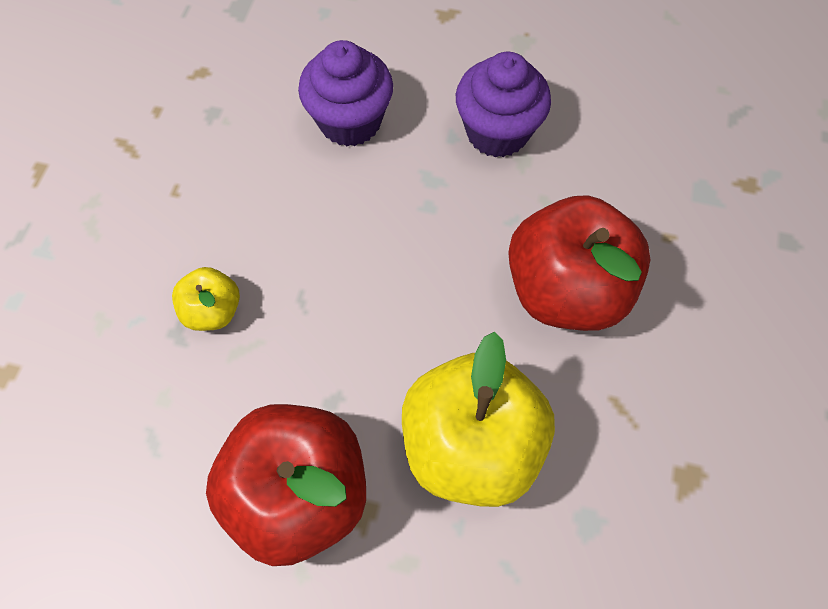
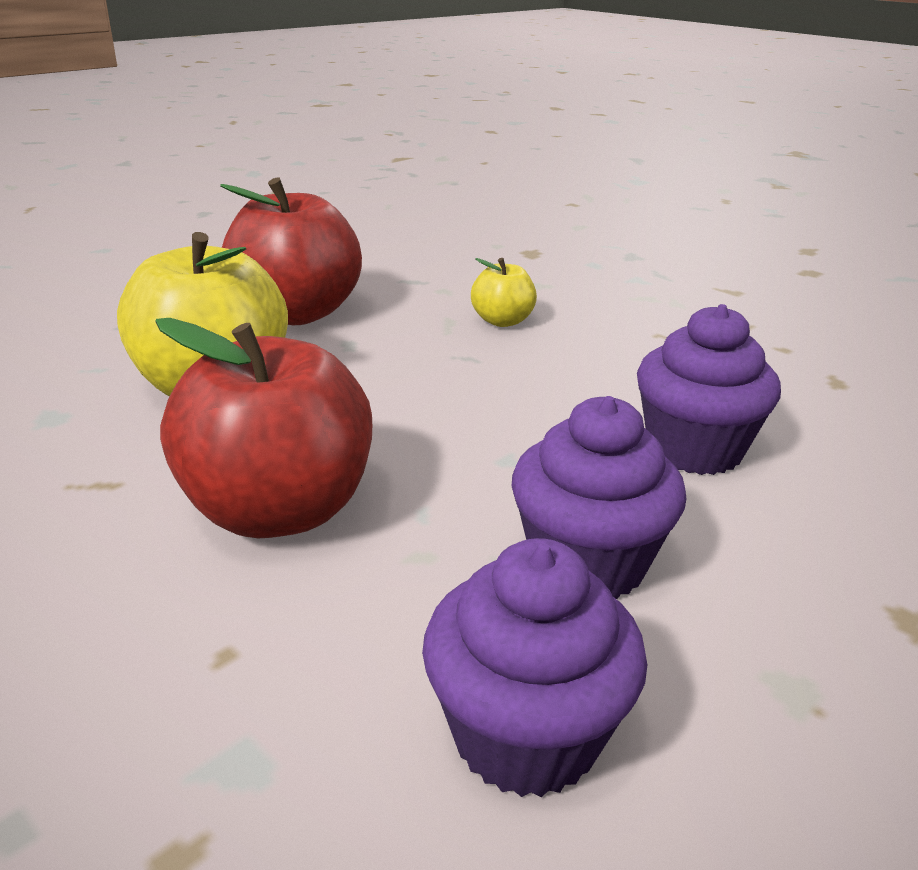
camera: 120 degrees right, 35 degrees down
none -> purple cupcake [422,538,647,797]

